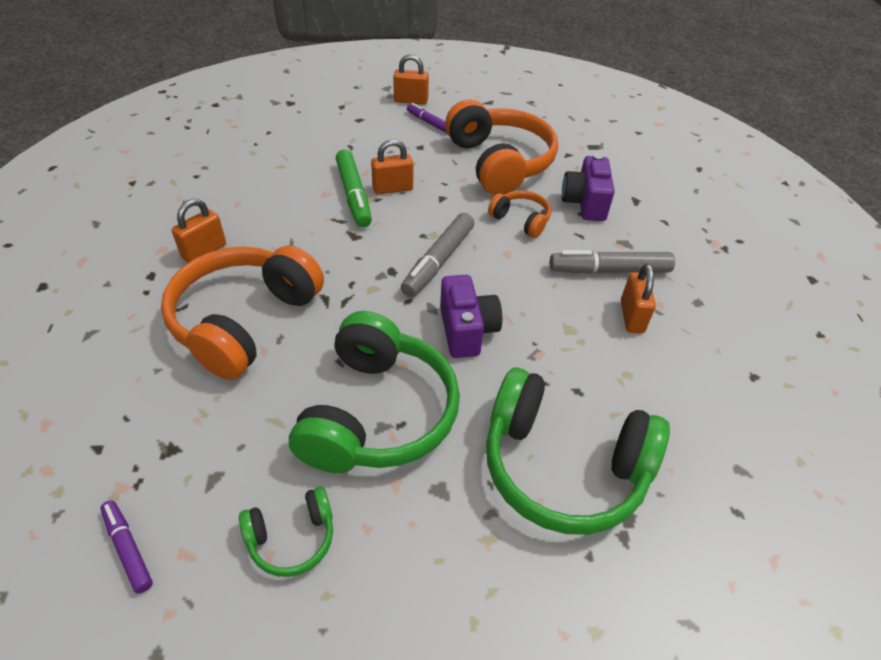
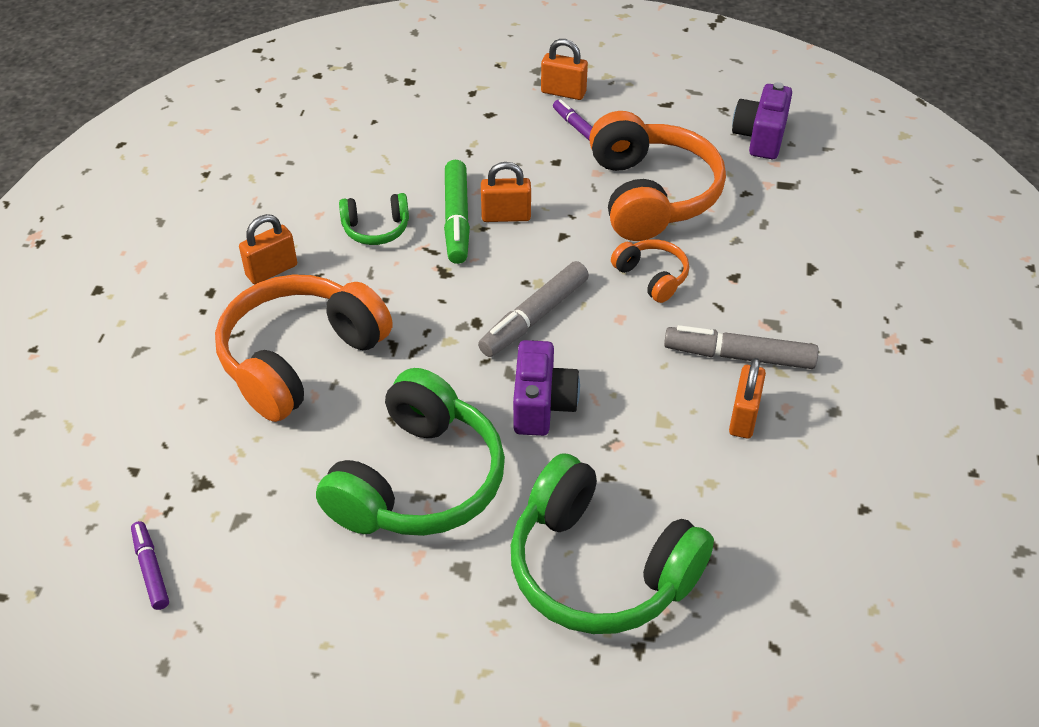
camera: 15 degrees right, 0 degrees up
green headphones [239,487,333,577] -> green headphones moved to [339,193,409,245]
purple camera [562,154,615,221] -> purple camera moved to [732,82,792,159]

